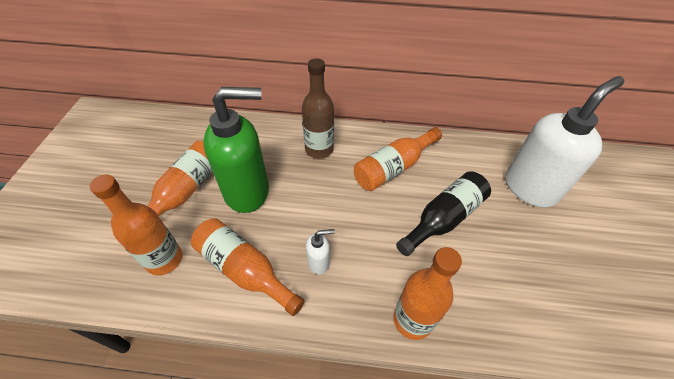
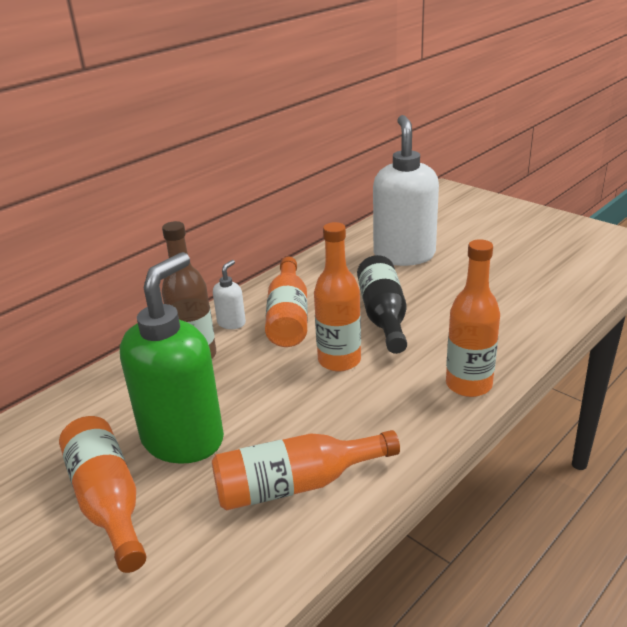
camera: 50 degrees left, 20 degrees down
orange bottle [90,175,182,275] -> orange bottle moved to [314,222,361,372]
white soap dispenser [306,229,335,275] -> white soap dispenser moved to [213,260,246,329]

